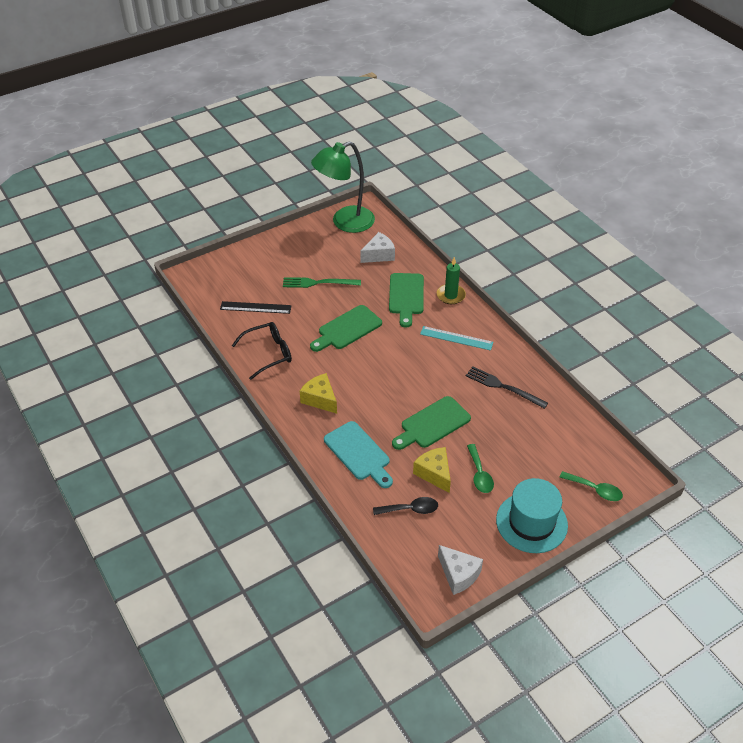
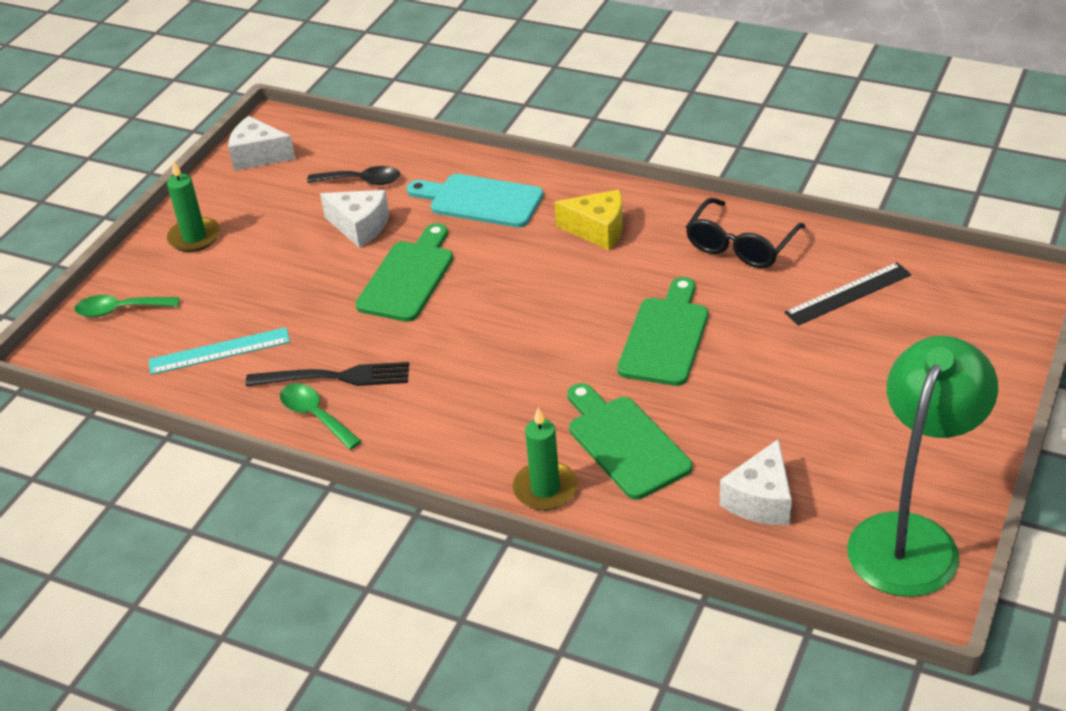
camera: 150 degrees right, 5 degrees down
green fork [283,277,361,288] -> none
black spoon [373,497,438,515] -> black spoon turned 135 degrees counterclockwise [307,166,400,185]
yellow cheese [413,447,451,493] -> white cheese [320,190,389,248]
turquoise ruler [420,326,493,351] -> turquoise ruler moved to [148,327,290,375]
green spoon [467,444,494,493] -> green spoon moved to [280,383,361,450]
turquoise hat [496,478,568,553] -> green candle [167,161,220,252]

